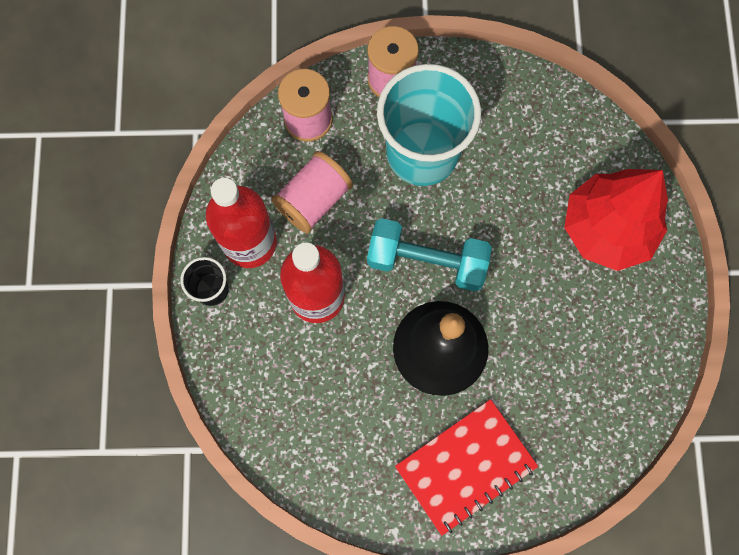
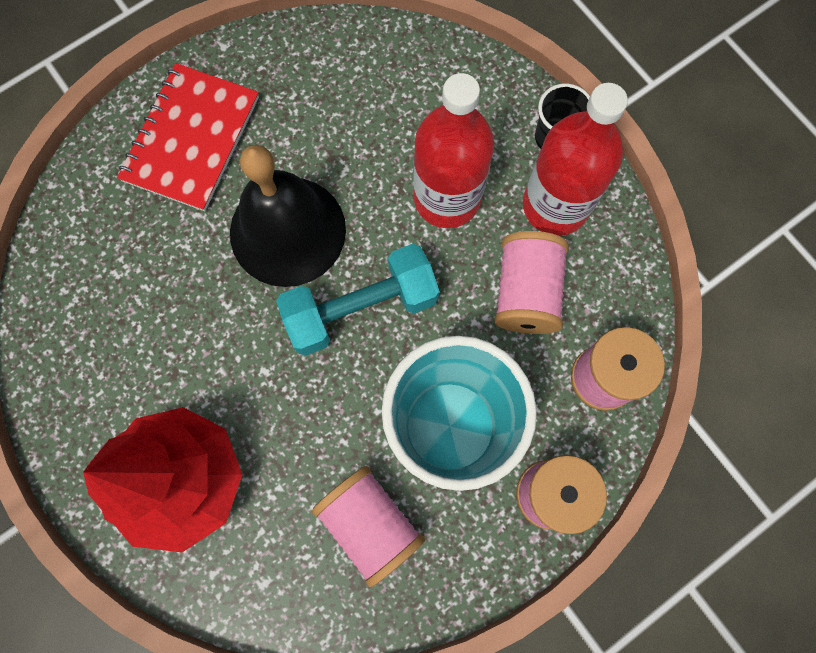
camera: 145 degrees right, 0 degrees up
none -> pink spool [312,466,425,587]

